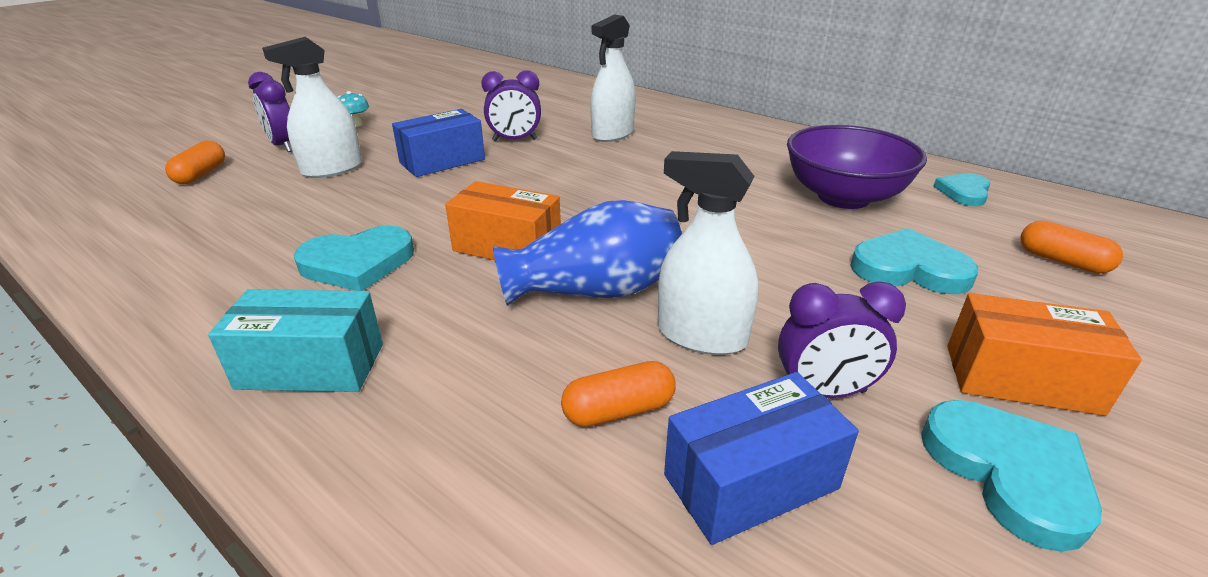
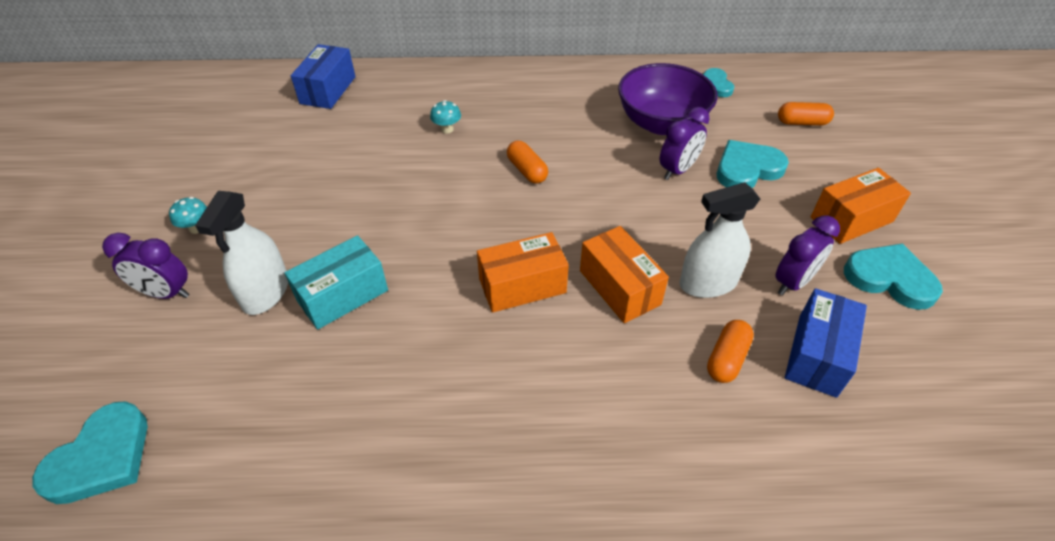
camera: 40 degrees left, 15 degrees up
orange capsule [165,140,225,184] -> orange capsule moved to [507,140,548,184]
turquoise box [208,289,383,392] -> turquoise box moved to [284,235,388,330]
turquoise heart [294,225,414,291] -> turquoise heart moved to [32,401,148,504]
blue box [392,109,485,177] -> blue box moved to [291,44,356,109]
purple clock [481,70,541,141] -> purple clock moved to [660,107,710,180]
blue vase [493,200,682,306] -> orange box [580,226,669,323]
white spray bottle [590,14,635,142] -> turquoise mushroom [430,100,461,134]

